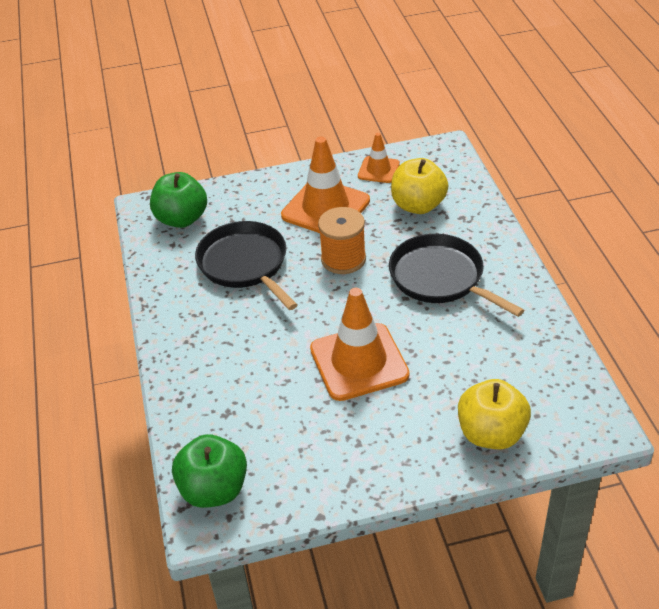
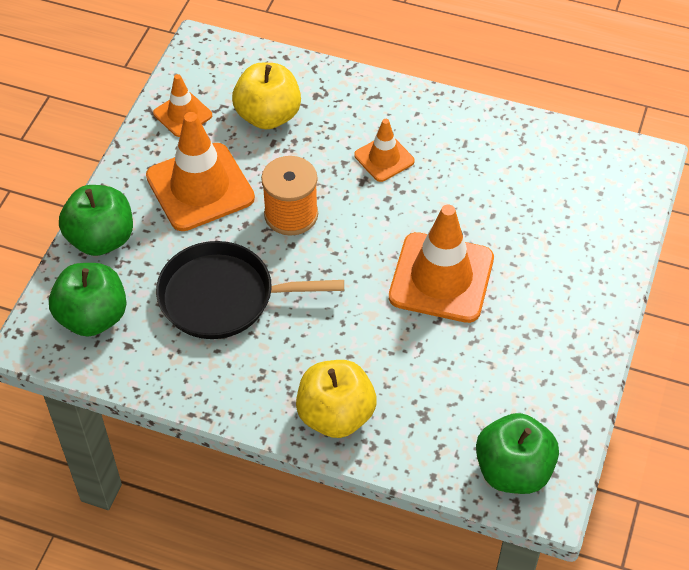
camera: 60 degrees left, 10 degrees up
black pan [389,234,524,317] -> orange traffic cone [354,119,415,182]
yellow apple [458,379,531,449] -> yellow apple moved to [296,360,377,438]
none -> green apple [59,185,133,256]

